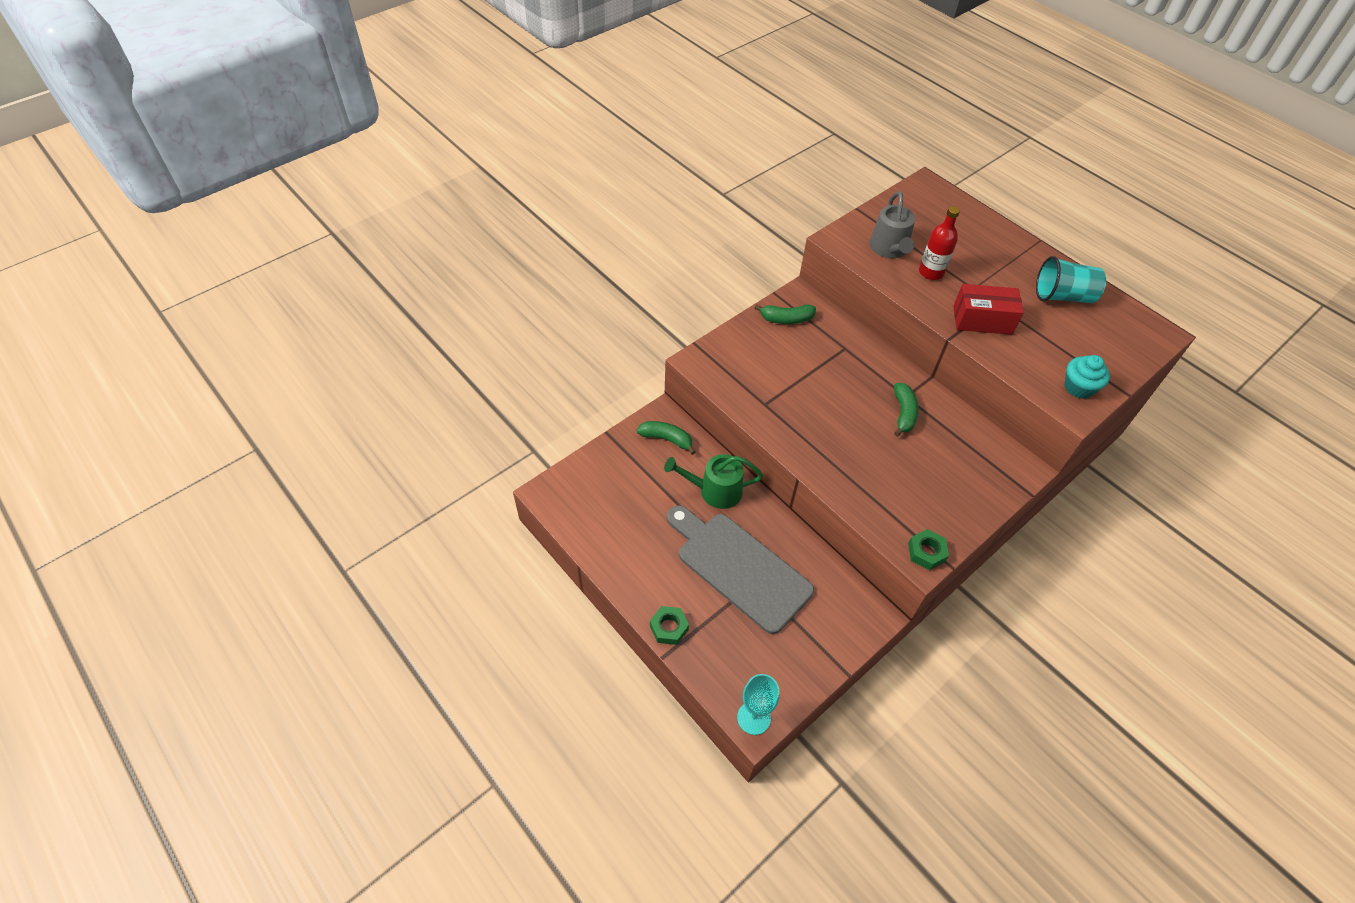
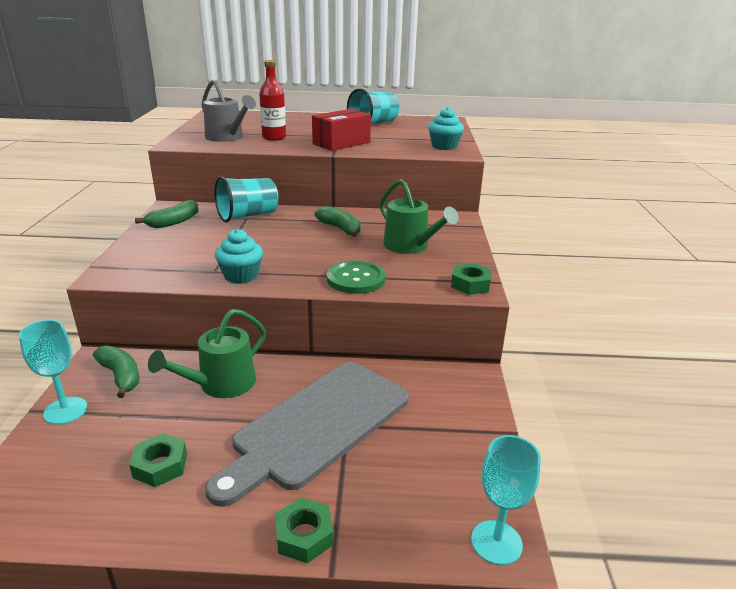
camera: 45 degrees left, 25 degrees down
green banana [637,421,696,455] -> green banana turned 75 degrees clockwise [93,345,139,398]
grey cutting board [667,505,814,634] -> grey cutting board turned 45 degrees counterclockwise [205,362,409,507]
none -> turquoise goblet [19,320,87,425]
none -> green nut [129,433,187,487]
none -> turquoise cup [214,176,279,223]
none -> turquoise cupcake [215,229,263,284]
none -> green button [327,260,386,294]
none -> green watering can [380,179,459,254]

